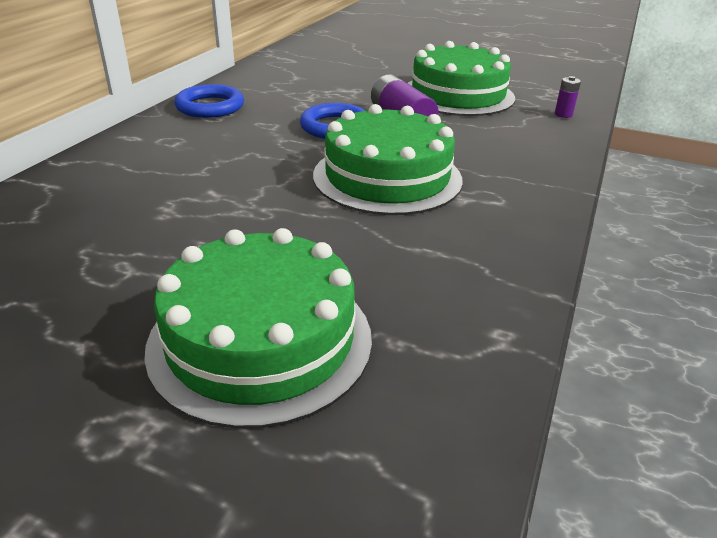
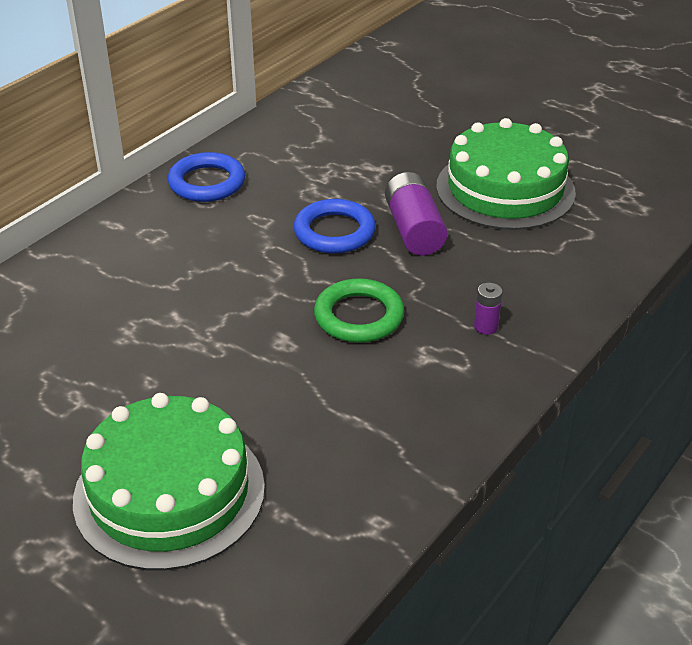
camera: 15 degrees right, 5 degrees up
green cake [313,104,463,215] -> green ring [314,278,404,343]
purple battery [555,76,581,118] -> purple battery moved to [474,283,502,335]

